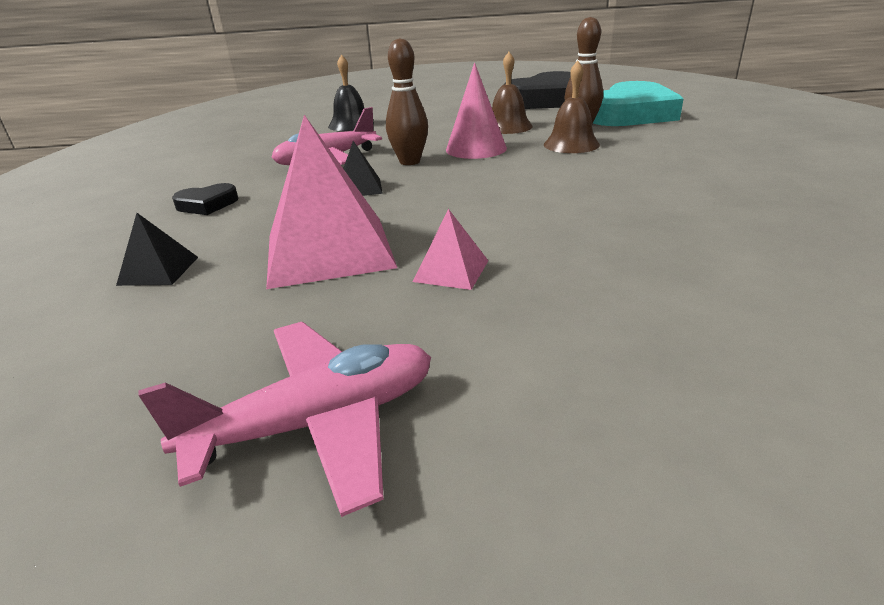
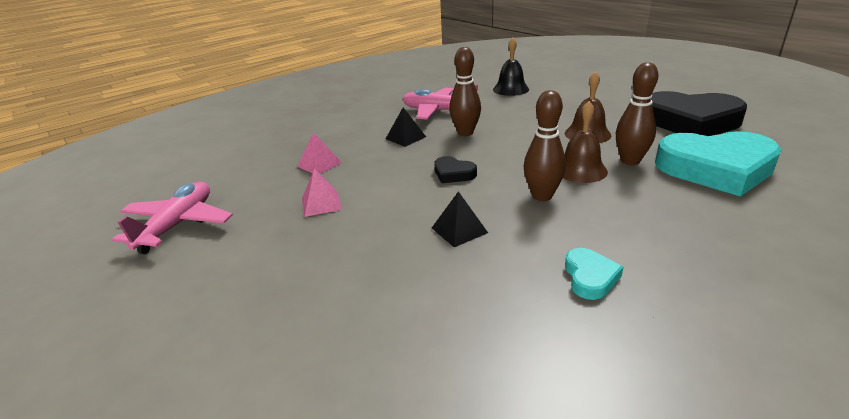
camera: 55 degrees right, 0 degrees up
black pyramid [116,213,198,286] -> black pyramid moved to [432,191,488,247]
pink plane [138,322,431,517] -> pink plane turned 105 degrees counterclockwise [112,182,233,254]
black heart [172,183,238,215] -> black heart moved to [434,156,477,183]
pink pyramid [266,115,397,289] -> pink pyramid [297,132,342,174], size x0.46
pink cone [446,63,507,159] -> none
none -> brown bowling pin [524,90,566,201]
none -> turquoise heart [565,248,623,300]

